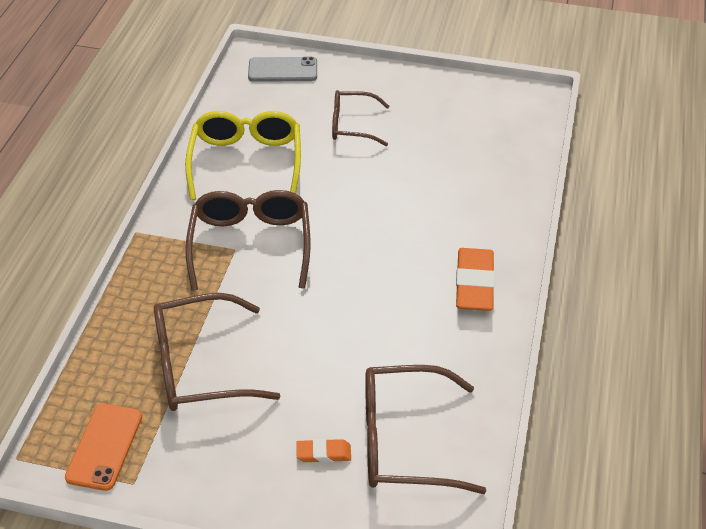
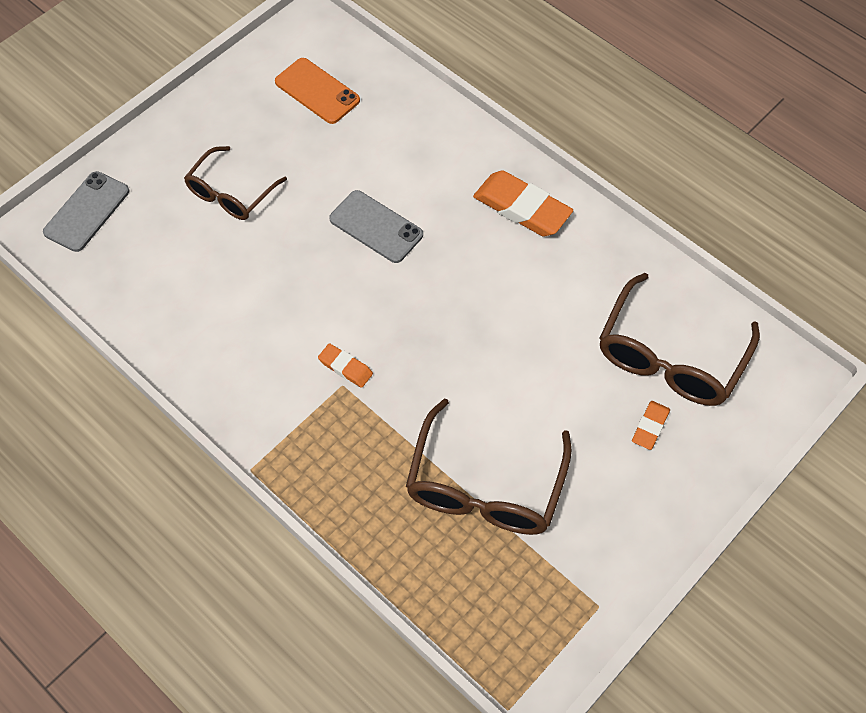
camera: 60 degrees left, 15 degrees up
orange phone [65,403,142,491] -> orange phone moved to [275,58,360,124]
yellow glasses [185,111,301,200] -> none
brown glasses [185,190,311,291] -> orange eraser [318,343,373,388]
none -> grey phone [329,190,423,263]

